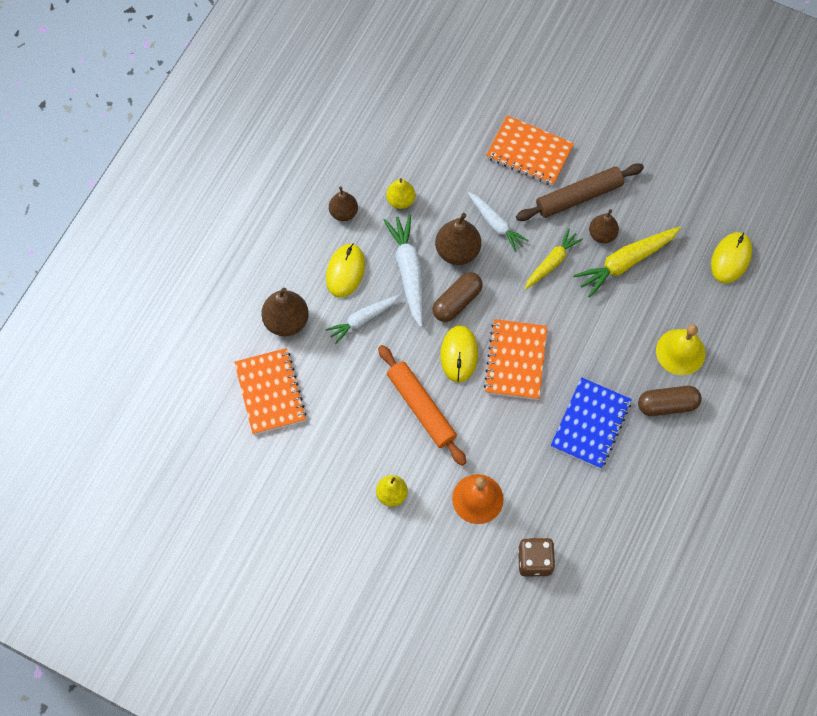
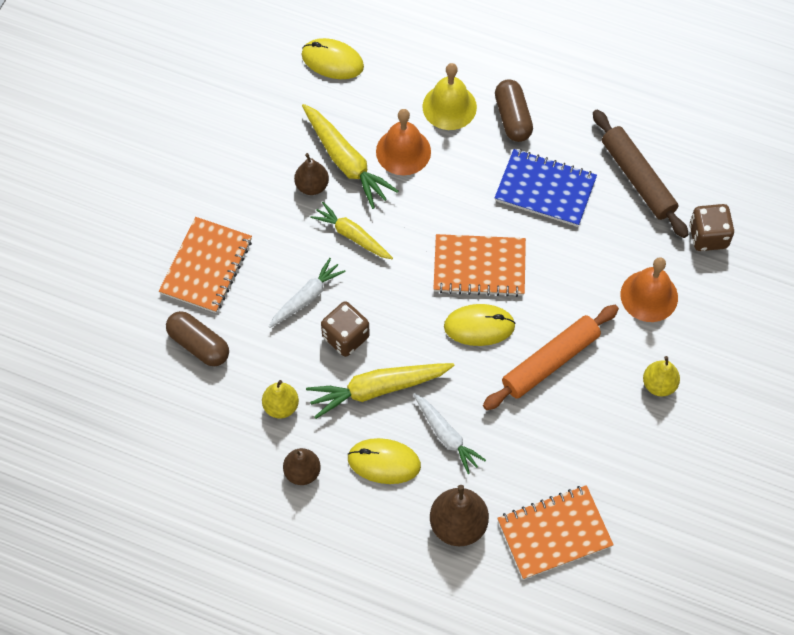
camera: 95 degrees left, 5 degrees down
white carrot [384,214,423,327] -> yellow carrot [306,363,455,419]
brown capsule [433,272,483,322] -> brown capsule moved to [166,311,229,366]
brown pear [435,213,481,265] -> brown dice [321,301,370,357]
brown rolling pin [516,163,644,221] -> brown rolling pin moved to [593,110,689,238]
none -> orange bell [376,109,431,175]

